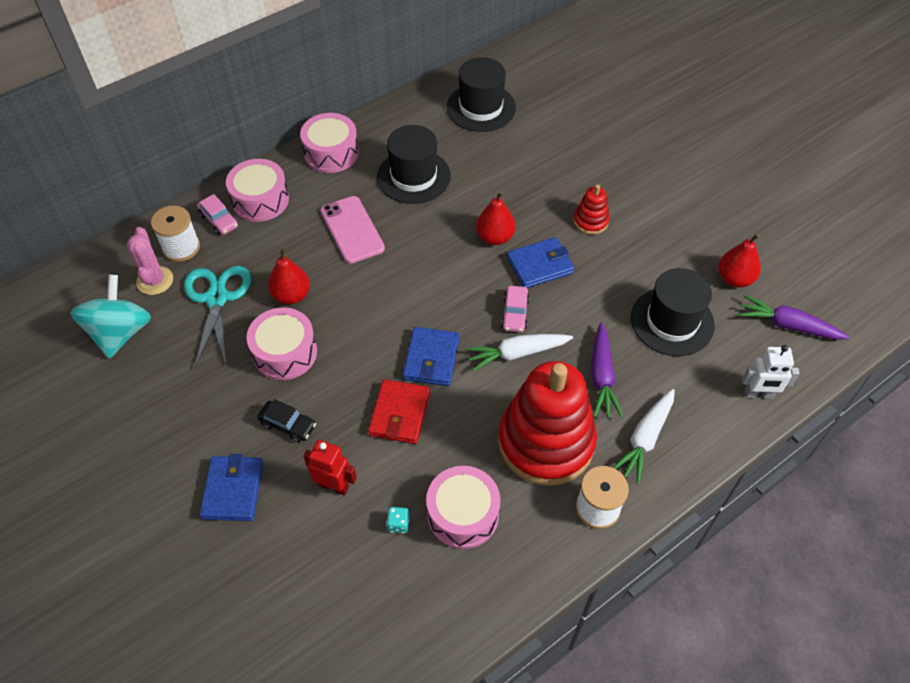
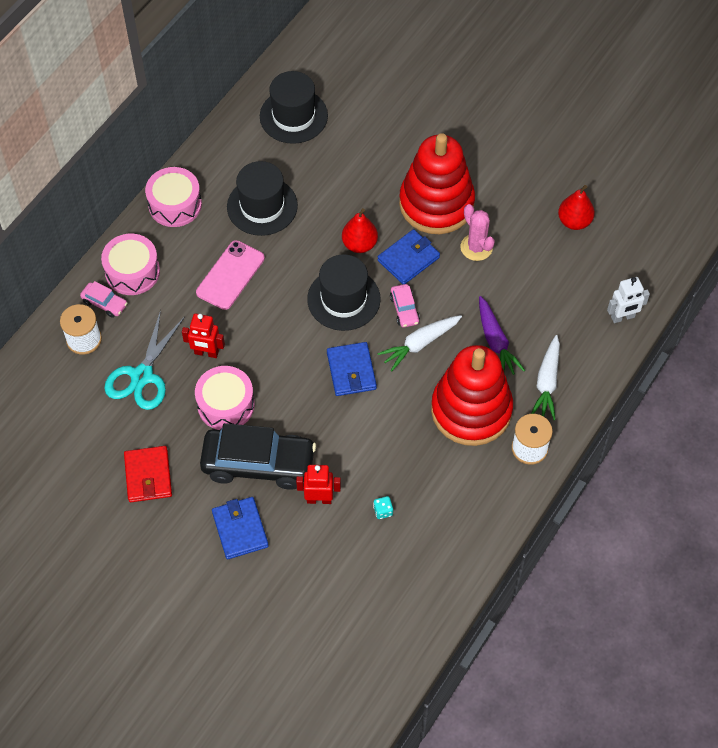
camera: 20 degrees left, 5 degrees up
turquoise spinning top [71,274,151,358] -> none
pink cactus [127,227,173,295] -> pink cactus moved to [460,204,495,261]
turquoise scissors [184,266,251,368] -> turquoise scissors turned 135 degrees counterclockwise [104,310,185,410]
black car [257,399,316,443] -> black car [200,423,316,490], size x2.24
red pear [268,248,310,305] -> red robot [182,314,225,358]
pink phone [321,196,385,264] -> pink phone turned 75 degrees clockwise [196,240,265,310]
red wallet [368,379,430,444] -> red wallet moved to [124,446,172,502]
pink drum [426,466,500,549] -> none
red stacking toy [573,184,610,235] -> red stacking toy [399,133,475,234], size x2.32
black hat [631,268,715,356] -> black hat moved to [307,254,381,331]
purple carrot [739,295,849,340] -> none

